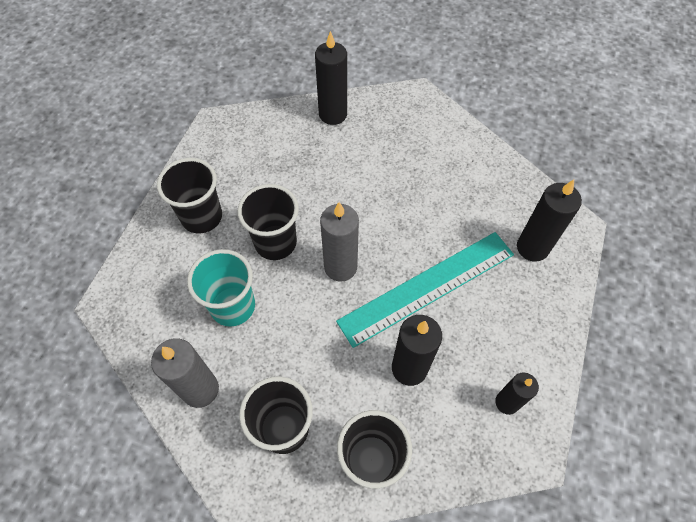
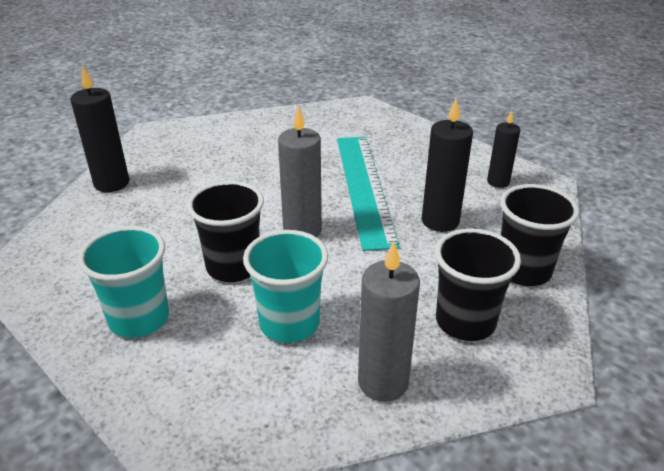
camera: 65 degrees left, 25 degrees down
black cup [157,158,222,233] -> turquoise cup [78,226,169,338]
black candle [517,180,582,261] -> none

